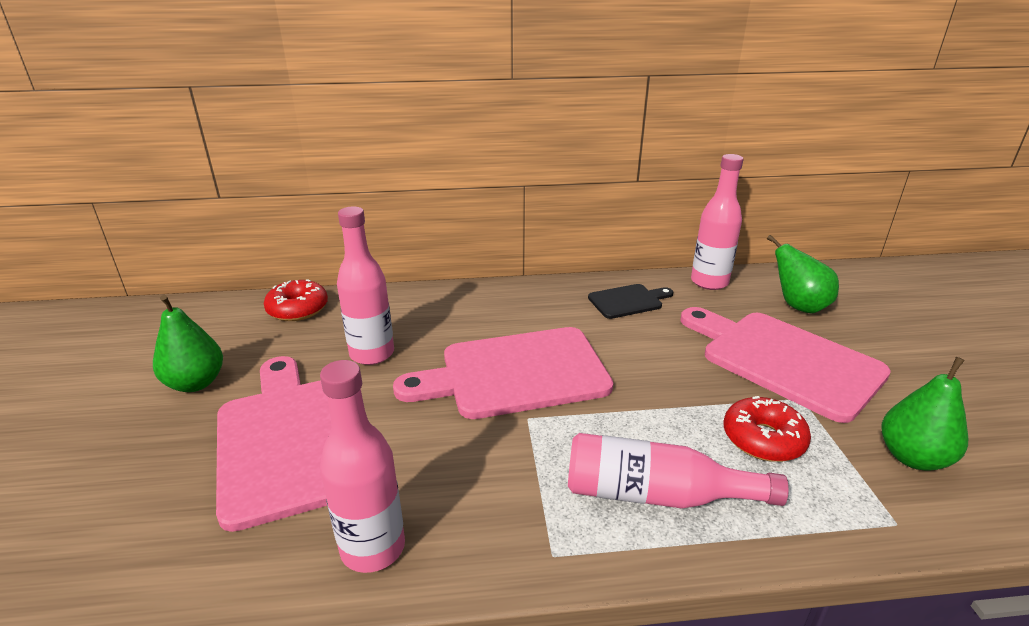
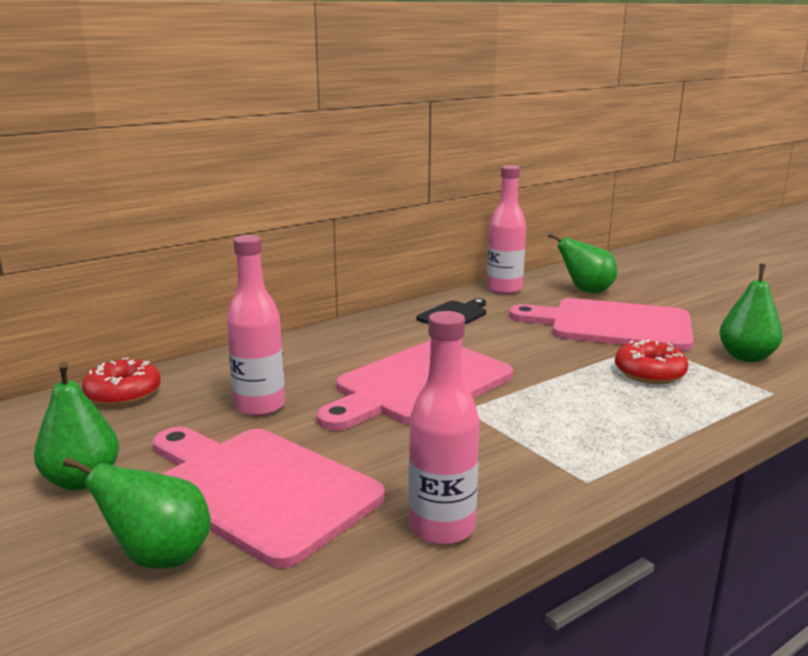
camera: 30 degrees left, 10 degrees down
pink bottle [568,433,789,508] -> none
none -> green pear [63,457,211,569]

